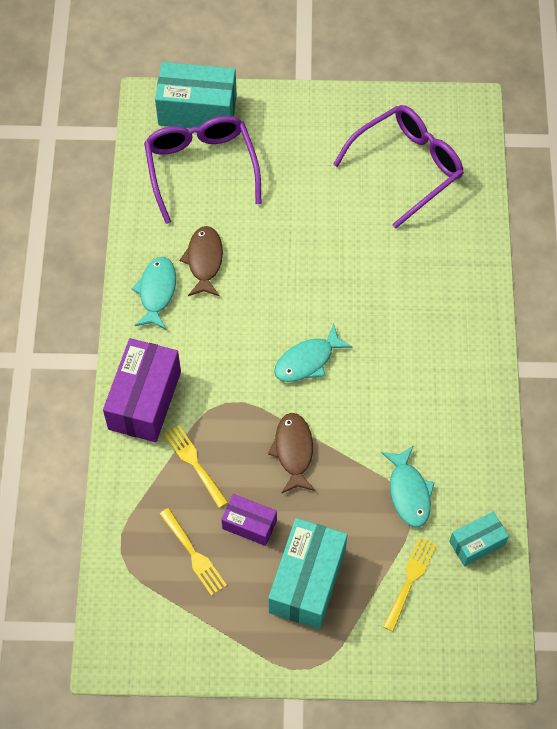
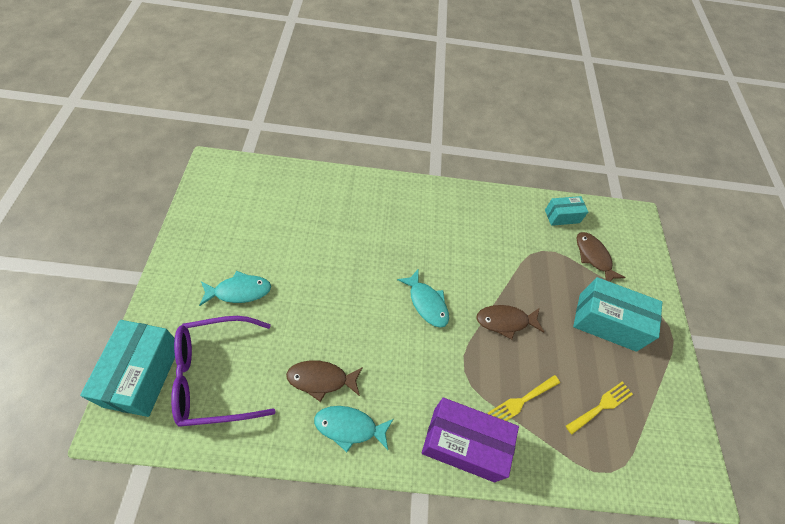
camera: 95 degrees left, 5 degrees down
purple box [221,494,277,546] -> none
purple glasses [333,105,464,228] -> none
turquoise fish [381,446,435,527] -> turquoise fish moved to [199,271,271,306]
yellow fork [383,537,437,631] -> brown fish [577,232,626,282]
turquoise box [449,511,509,566] -> turquoise box turned 75 degrees counterclockwise [545,196,588,226]

